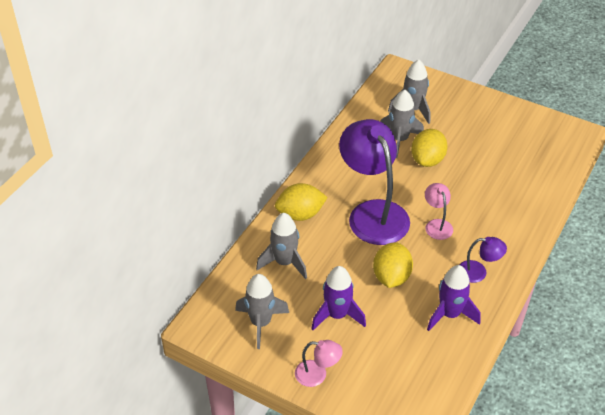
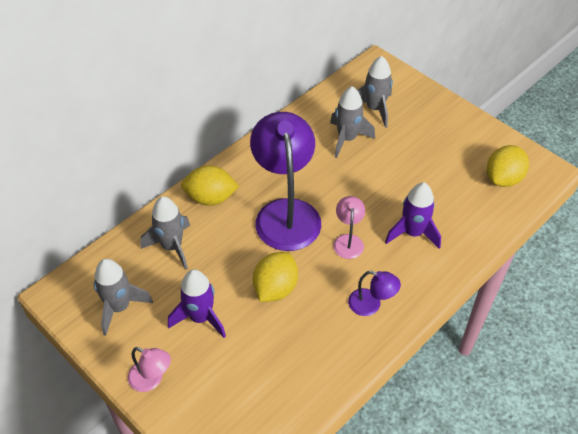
camera: 15 degrees right, 5 degrees up
yellow lemon [411,129,448,167] -> yellow lemon moved to [487,145,529,187]
purple rocket [427,265,481,331] -> purple rocket moved to [385,182,441,249]

